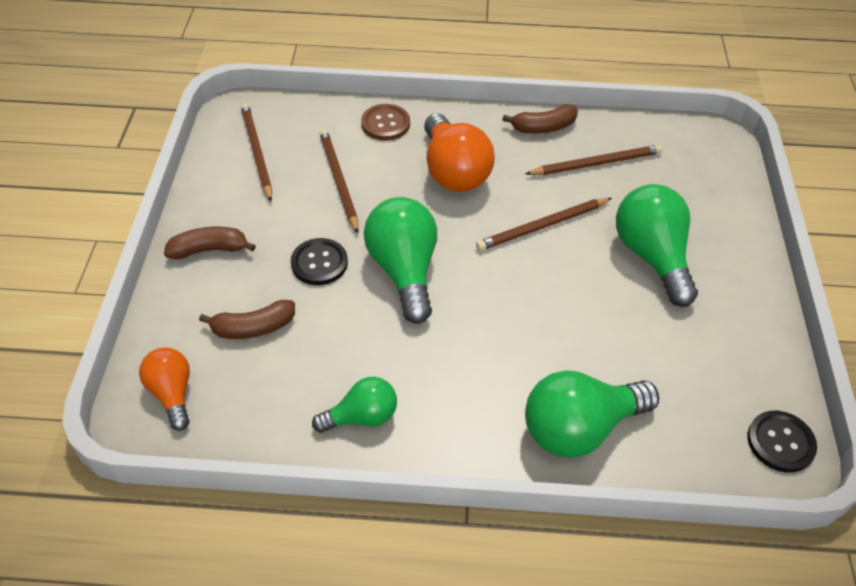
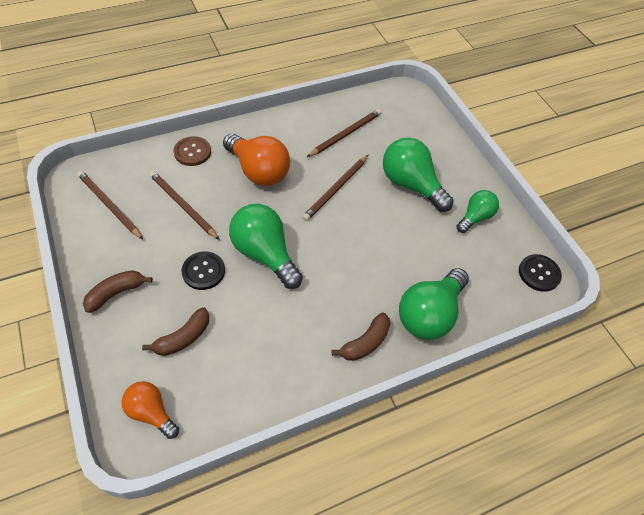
camera: 30 degrees left, 5 degrees up
green light bulb [312,377,397,433] -> green light bulb moved to [456,190,499,233]
brown banana [502,104,578,133] -> brown banana moved to [332,312,390,361]

